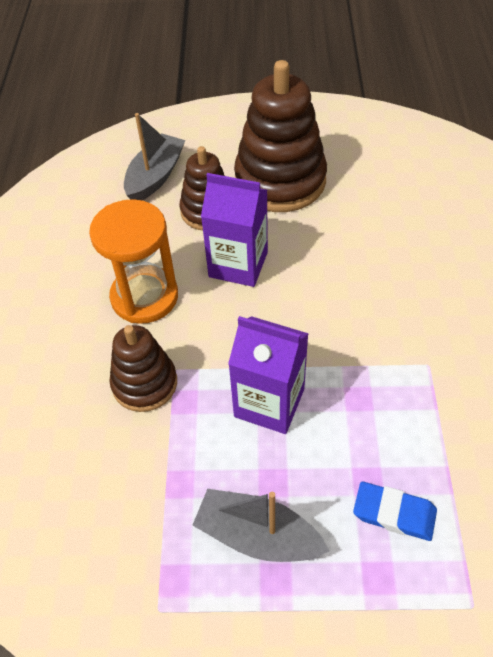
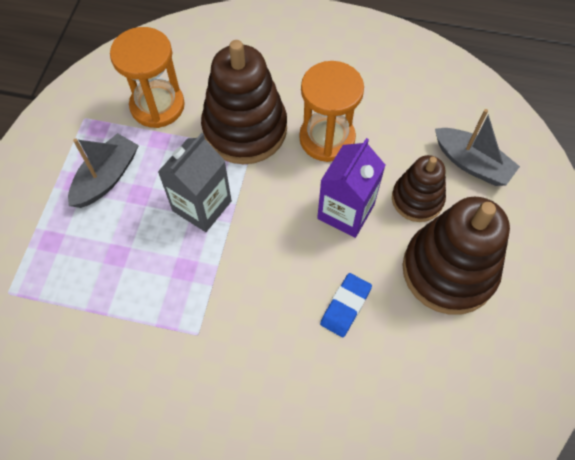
camera: 100 degrees right, 10 degrees up
brown stacking toy [109,325,177,412] -> brown stacking toy [201,40,287,164], size x1.71
purple carton [228,316,309,434] -> grey carton [158,133,232,232]
blue eraser [353,482,437,541] -> blue eraser moved to [320,273,372,337]
none -> orange hourglass [110,27,185,128]

